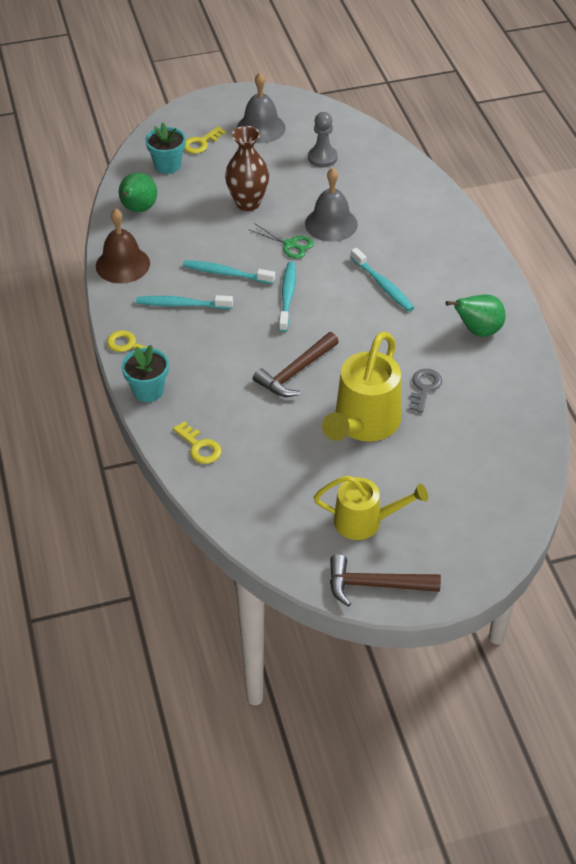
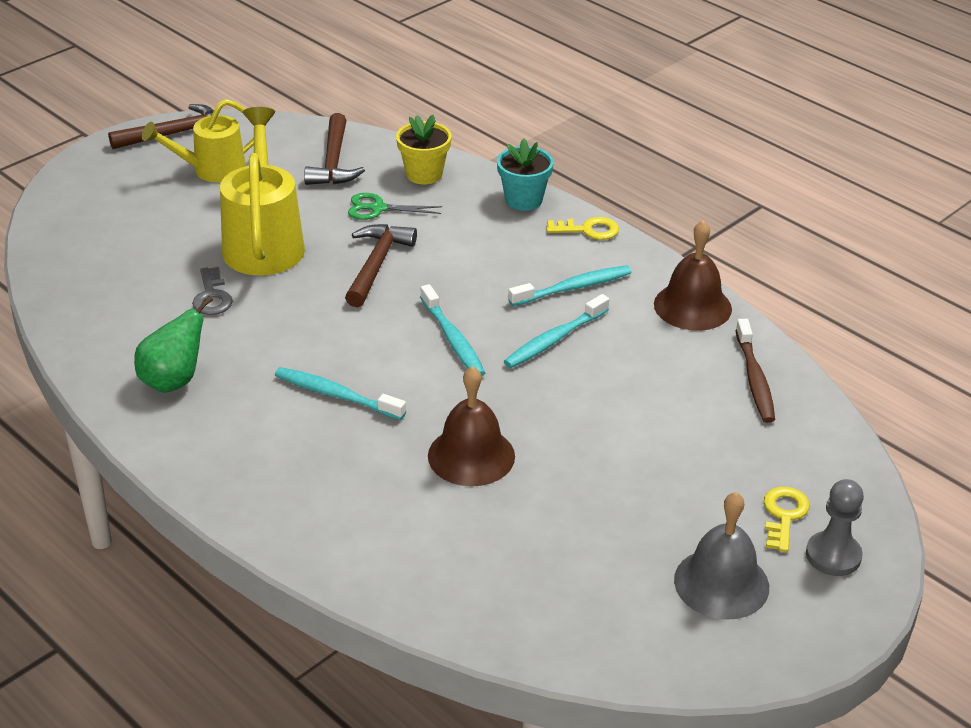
camera: 150 degrees right, 10 degrees down
green pear [119,173,157,212] -> brown toothbrush [736,319,775,423]
turquoise flower pot [145,122,186,174] -> none
yellow key [173,421,221,464] -> yellow flower pot [396,115,452,184]
turquoise toothbrush [183,260,275,284] -> turquoise toothbrush turned 150 degrees clockwise [504,294,609,368]
brown vase [225,126,269,211] -> none
green scissors [250,223,314,259] -> green scissors moved to [348,193,442,220]
grey bell [305,168,358,242] -> brown bell [428,366,515,486]
grey pawn [308,112,338,167] -> grey pawn moved to [806,479,864,576]
none -> brown hammer [304,113,365,185]

